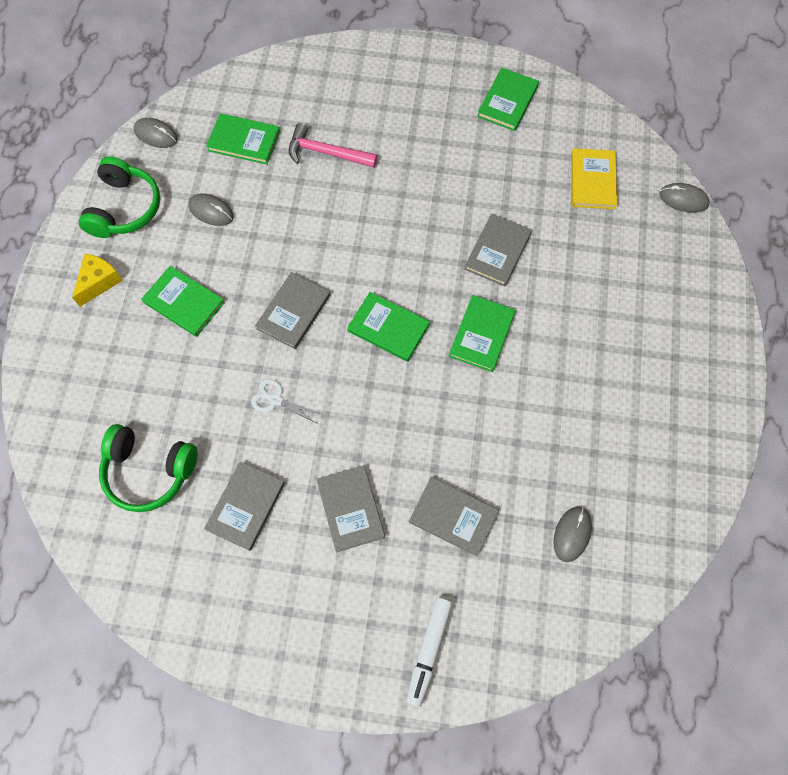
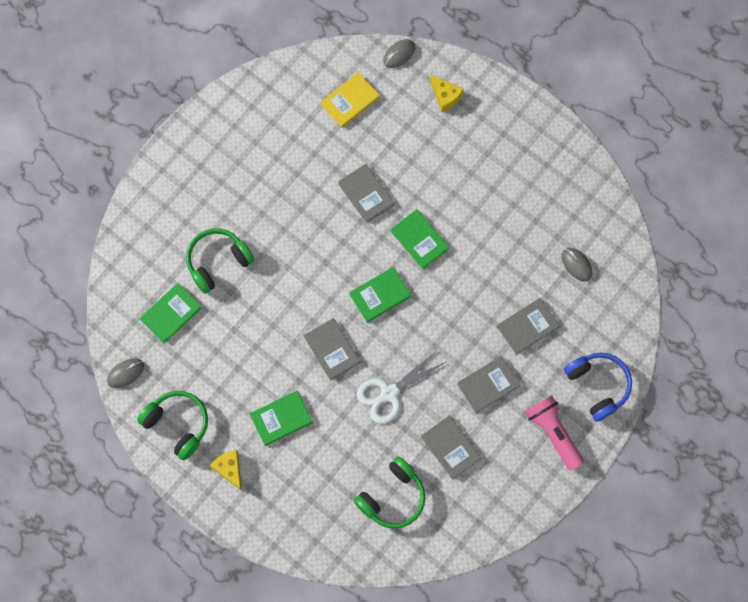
camera: 60 degrees left, 5 degrees up
grey mouse [188,193,234,226] -> none
white scissors [251,379,322,423] -> white scissors [357,351,446,424], size x1.79
pink hammer [289,123,377,168] -> green headphones [186,228,255,294]
grey book [316,465,385,552] -> grey book turned 45 degrees counterclockwise [457,356,521,413]
white marker [407,598,452,707] -> blue headphones [564,352,632,422]
green book [477,67,539,131] -> none
yellow book [571,148,617,209] -> yellow book turned 75 degrees counterclockwise [320,72,380,128]
none -> yellow cheese [430,75,464,112]
none -> pink flashlight [525,395,584,471]

